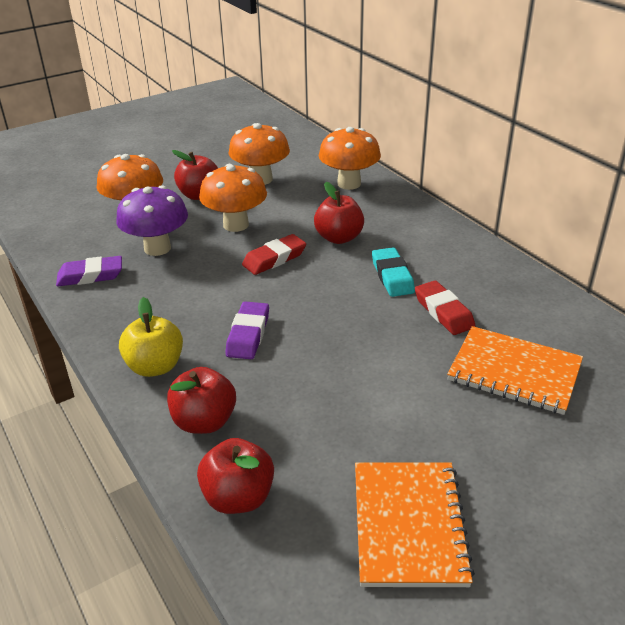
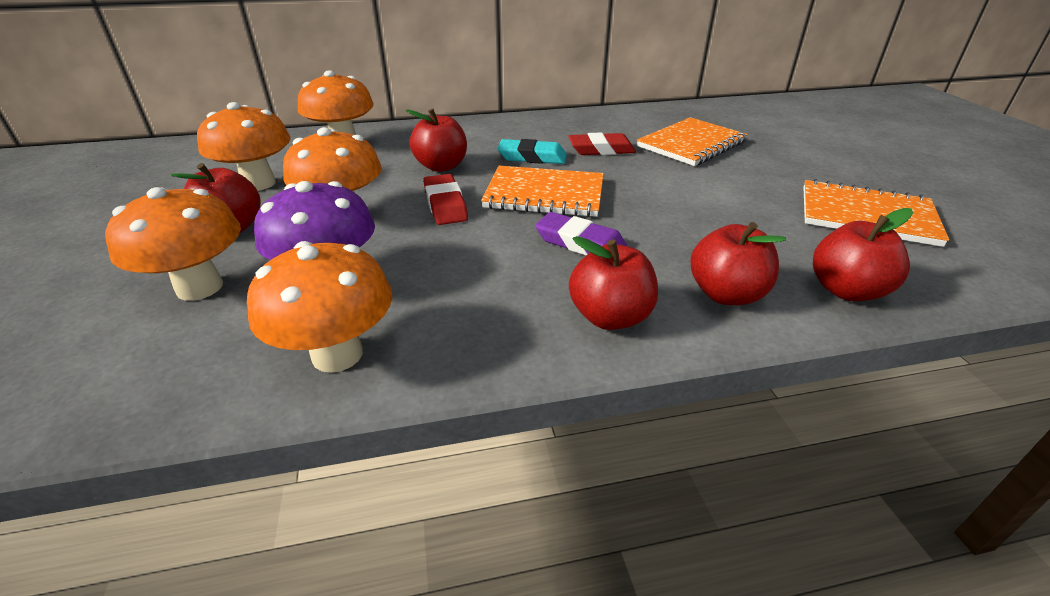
camera: 70 degrees left, 0 degrees up
purple eraser [56,256,122,286] -> orange mushroom [247,241,392,373]
yellow apple [119,297,183,377] -> red apple [569,236,658,330]
none -> orange notebook [481,166,604,217]

